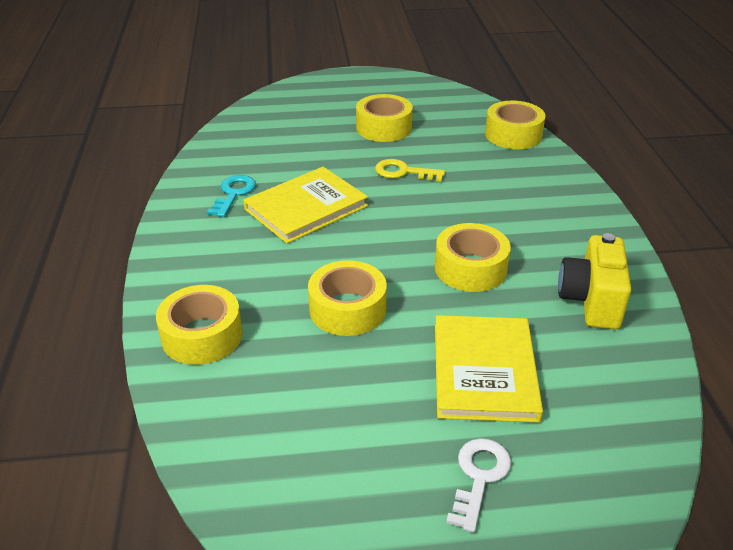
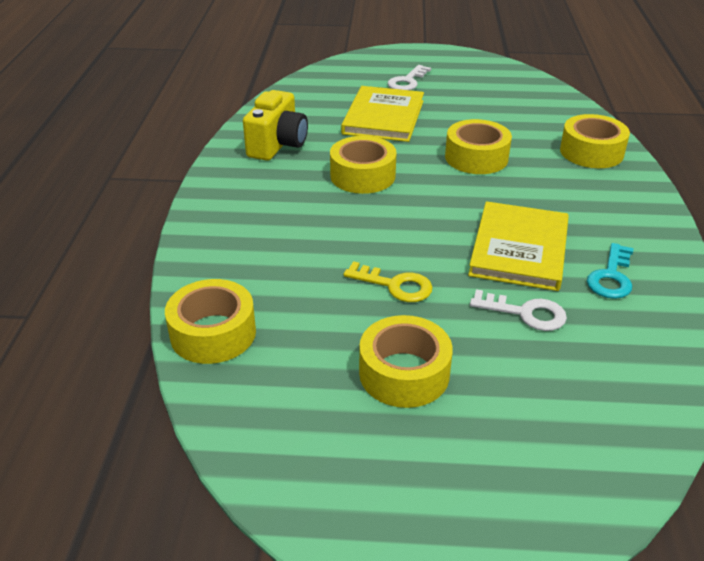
camera: 170 degrees left, 0 degrees up
yellow book [243,167,368,244] -> yellow book turned 45 degrees counterclockwise [468,201,569,291]
none -> white key [470,289,567,331]

